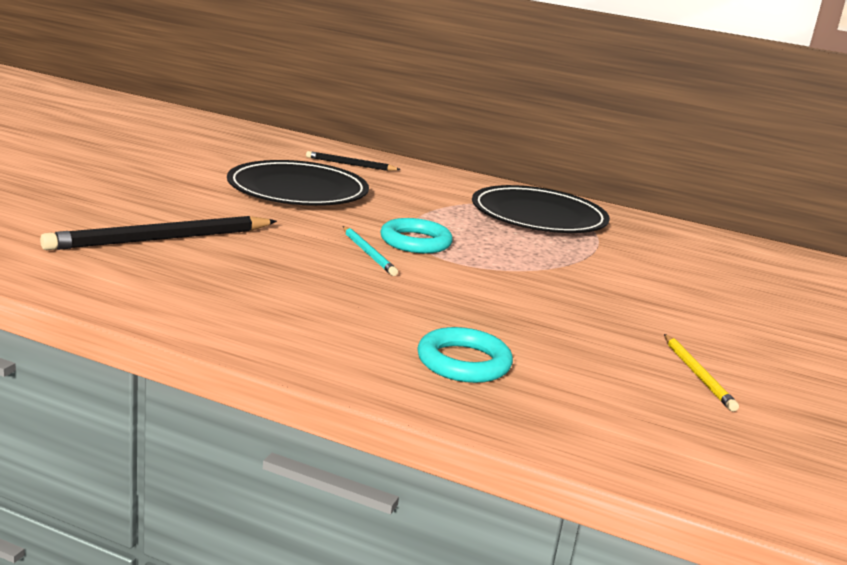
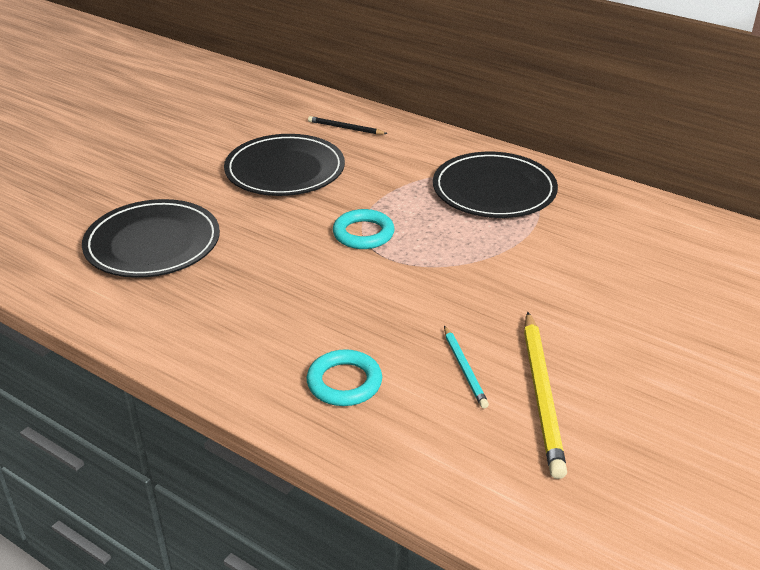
camera: 15 degrees right, 15 degrees up
black pencil [40,216,277,250] -> black plate [82,199,220,278]
turquoise pencil [343,226,398,276] -> turquoise pencil moved to [444,326,489,408]
yellow pencil [664,334,739,412] -> yellow pencil [524,312,567,479], size x1.83

